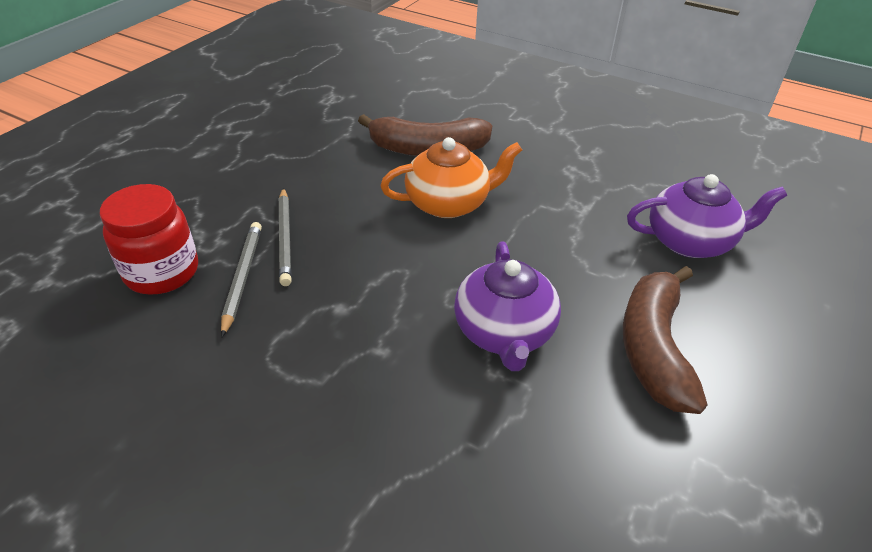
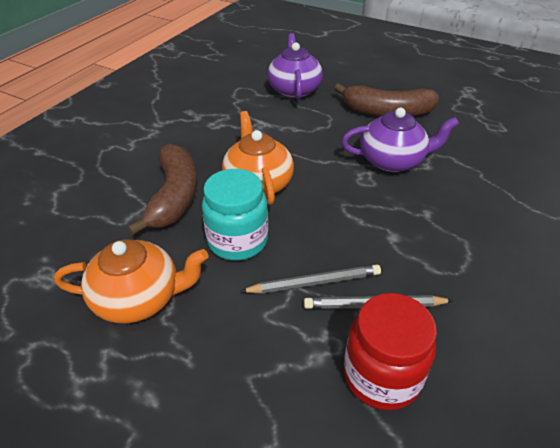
camera: 90 degrees left, 0 degrees up
none -> orange teapot [54,239,209,323]
none -> turquoise jar [202,169,268,261]

